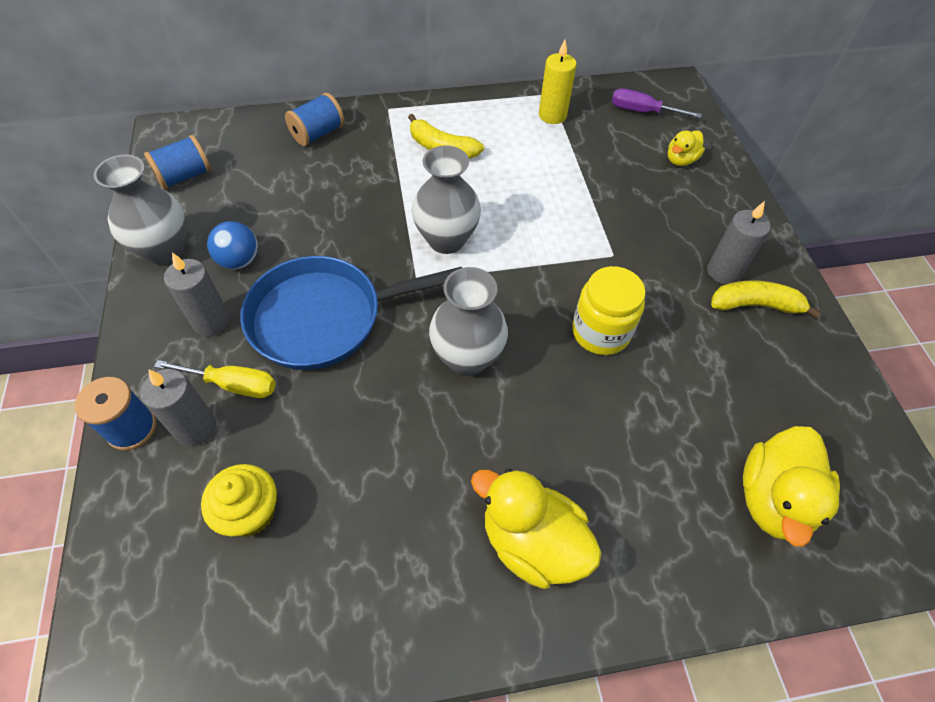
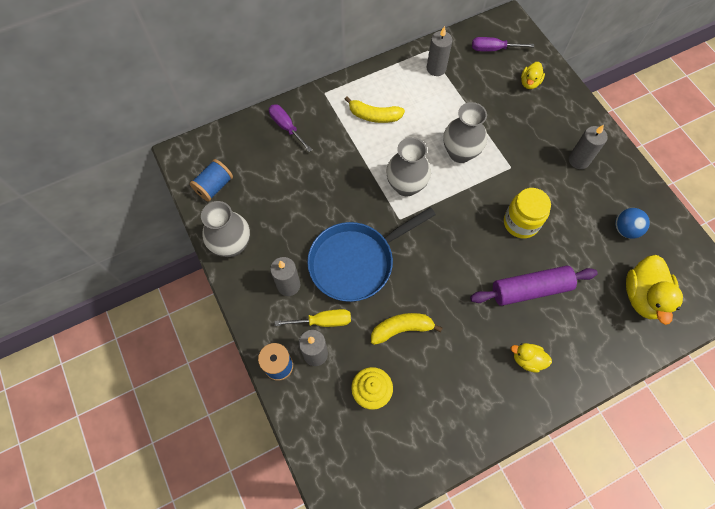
camera: 15 degrees left, 10 degrees up
blue ball [207,221,258,269] -> blue ball moved to [615,208,650,239]
blue spool [285,93,344,146] -> purple screwdriver [269,104,312,152]
grey vase [429,267,508,376] -> grey vase moved to [443,102,487,163]
yellow duck [471,468,602,589] -> yellow duck [511,343,552,373], size x0.55
yellow candle [539,40,577,124] -> grey candle [427,26,452,76]
yellow banana [711,280,822,319] -> yellow banana moved to [371,313,443,345]
none -> purple rolling pin [470,266,598,306]

